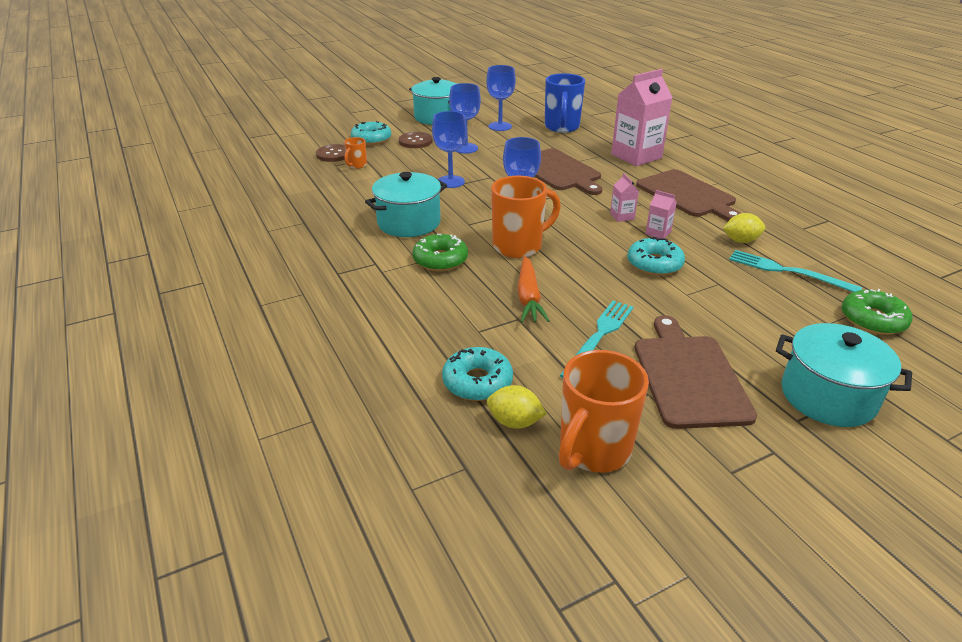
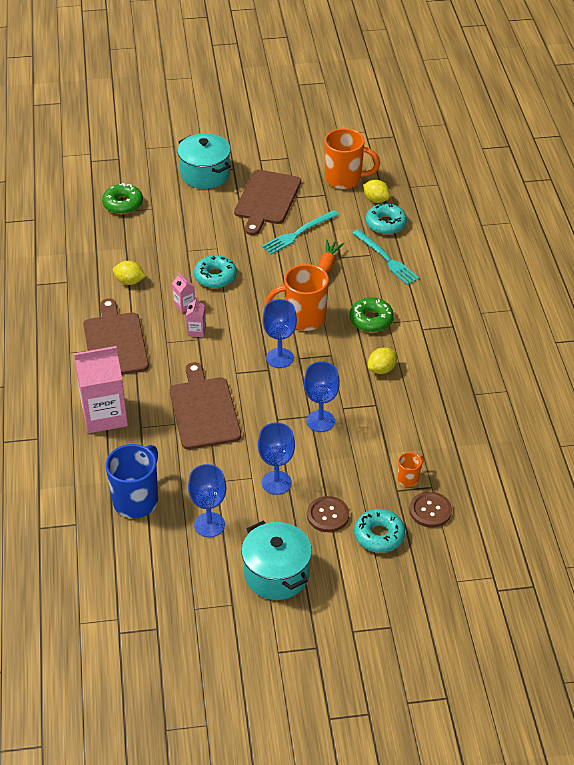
camera: 160 degrees left, 10 degrees up
turquoise pot [365,172,447,237] -> yellow lemon [368,348,397,374]
orange mug [559,350,649,473] -> orange mug turned 45 degrees clockwise [324,128,380,189]
turquoise fork [729,250,862,292] -> turquoise fork moved to [353,229,419,285]

